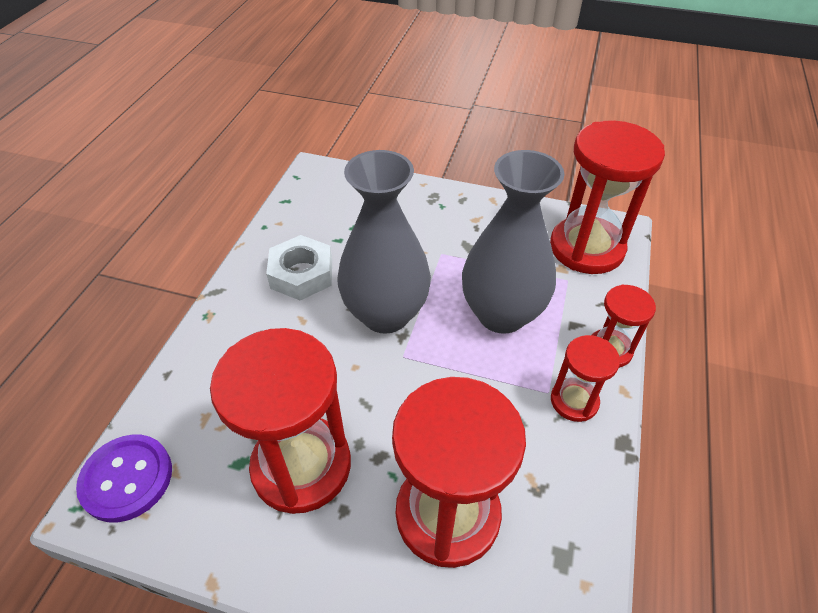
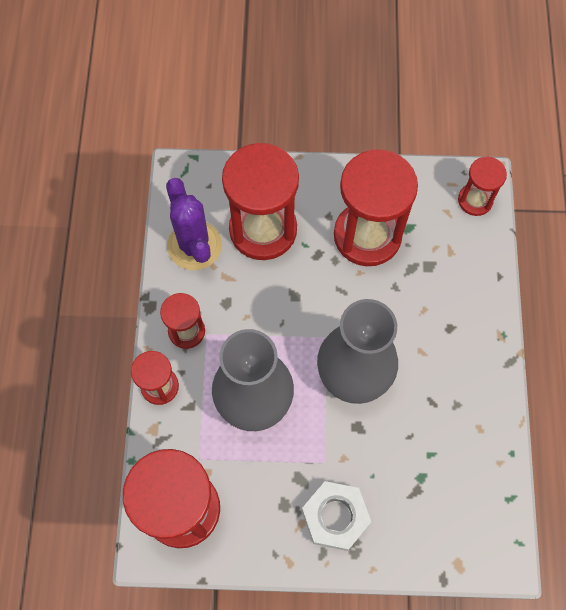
camera: 165 degrees right, 20 degrees up
purple button [76,435,172,522] -> red hourglass [458,157,507,216]
white nut [266,235,332,300] -> white nut moved to [302,481,371,551]
none -> purple cactus [166,178,222,270]

